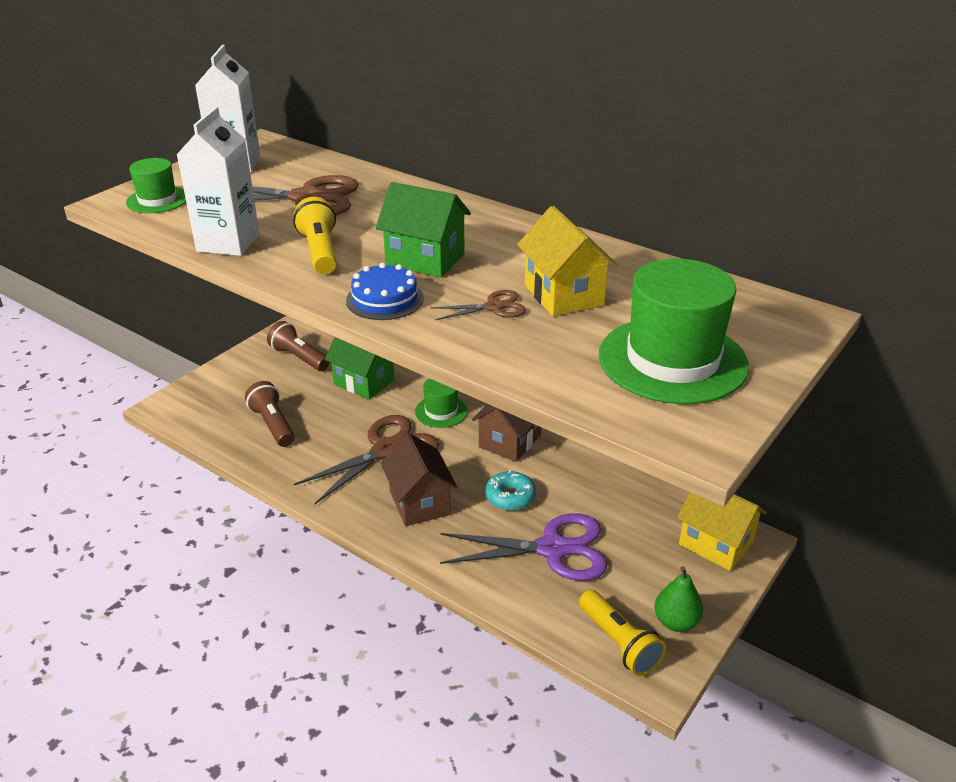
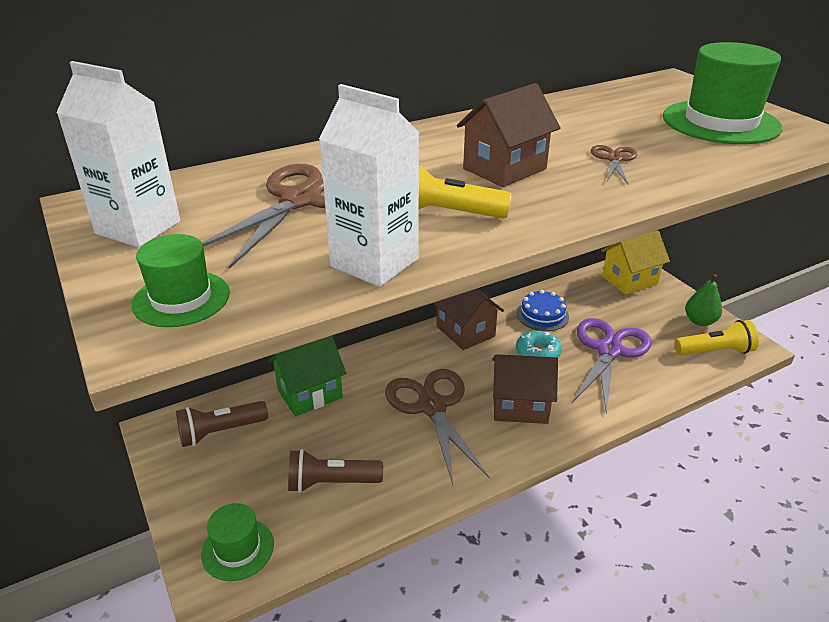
camera: 65 degrees left, 0 degrees up
blue cake [346,263,424,320] -> blue cake moved to [517,290,569,331]
green house [376,182,471,278] -> brown house [457,83,561,187]
green hat [415,379,468,428] -> green hat moved to [201,503,274,581]
yellow house [517,206,618,316] -> none

